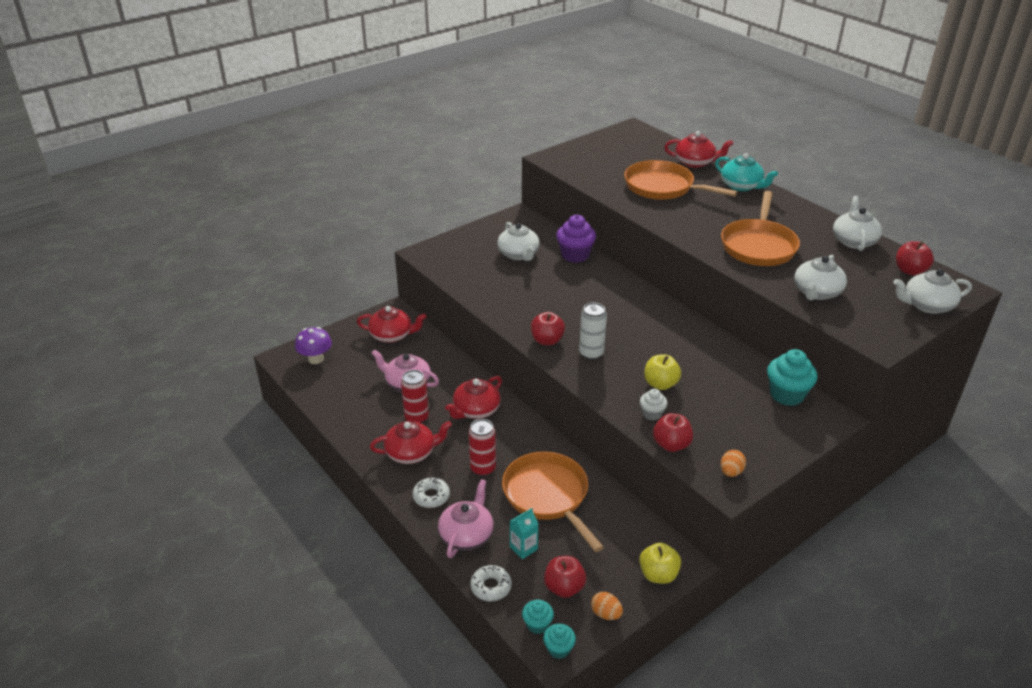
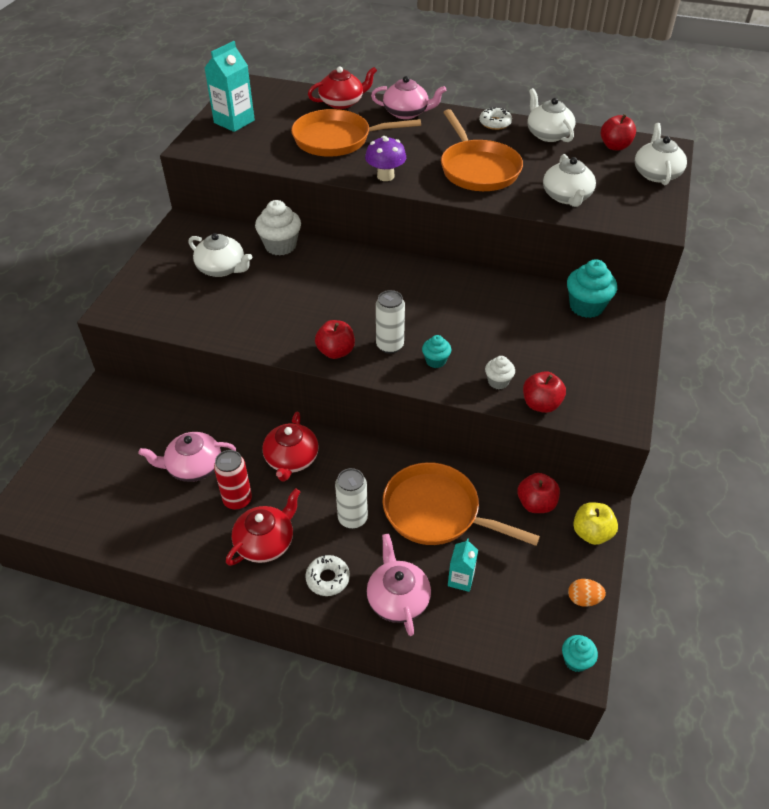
camera: 35 degrees left, 10 degrees up
purple mushroom [295,327,332,364] -> purple mushroom moved to [365,136,406,181]
red teapot [357,306,426,343] -> none
red can [469,419,496,476] -> white can [335,468,368,529]
white donut [470,565,512,602] -> white donut moved to [479,108,512,130]
turquoise cupcake [522,599,554,634] -> turquoise cupcake moved to [422,335,451,368]
red apple [544,556,586,598] -> red apple moved to [517,473,560,513]
purple cupcake [556,215,596,263] -> white cupcake [255,200,301,256]
yellow apple [644,355,681,390] -> none
turquoise teapot [715,153,778,191] -> pink teapot [371,76,446,119]
orange egg [721,450,746,477] -> none
white teapot [893,269,972,314] -> white teapot turned 135 degrees clockwise [635,123,687,185]
none -> turquoise carton [205,41,255,132]

